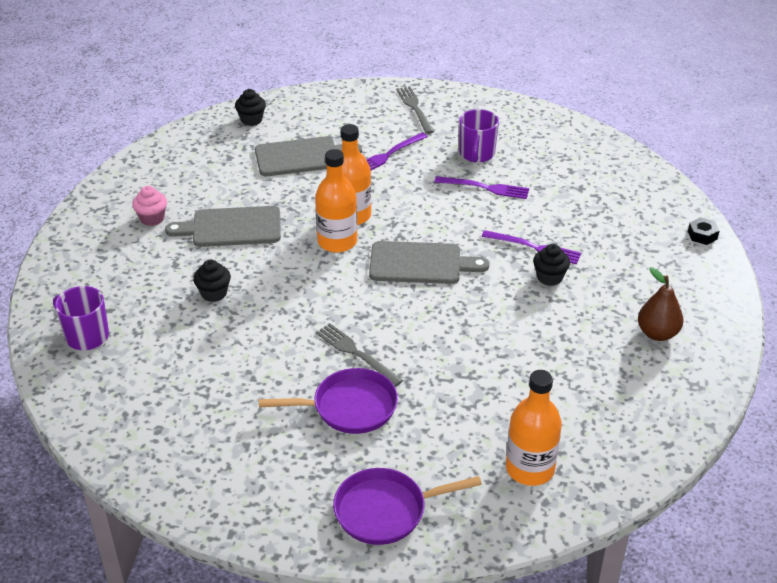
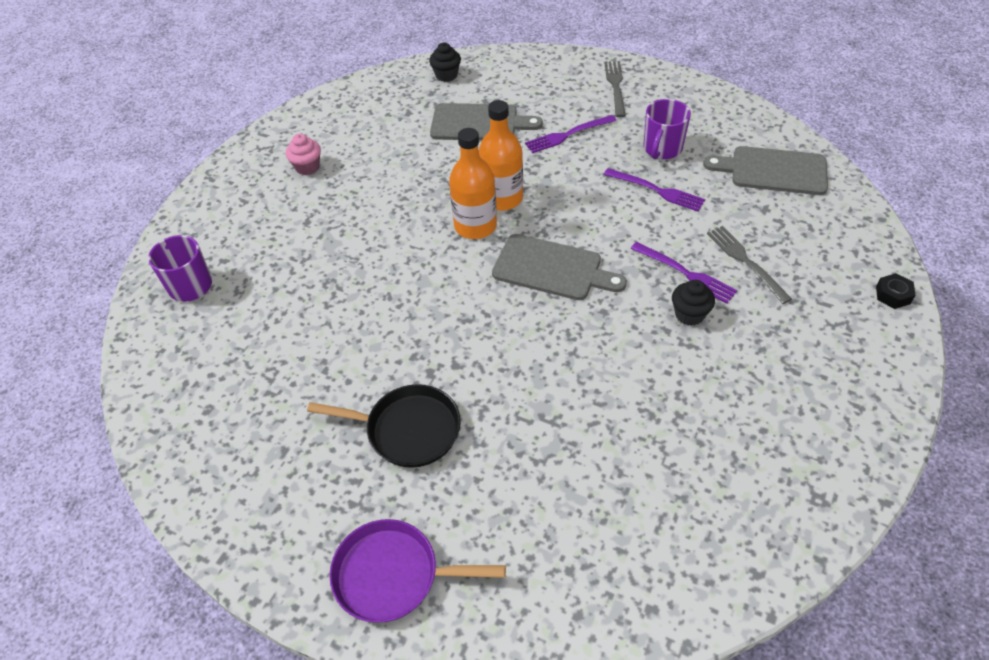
camera: 20 degrees right, 10 degrees up
grey cutting board [165,206,281,247] -> grey cutting board moved to [703,146,828,195]
black cupcake [193,260,231,302] -> none
purple pan [259,368,398,434] -> black pan [307,384,461,468]
grey fork [316,323,403,387] -> grey fork moved to [707,226,792,304]
orange bottle [506,370,562,486] -> none
brown pear [638,267,683,341] -> none

